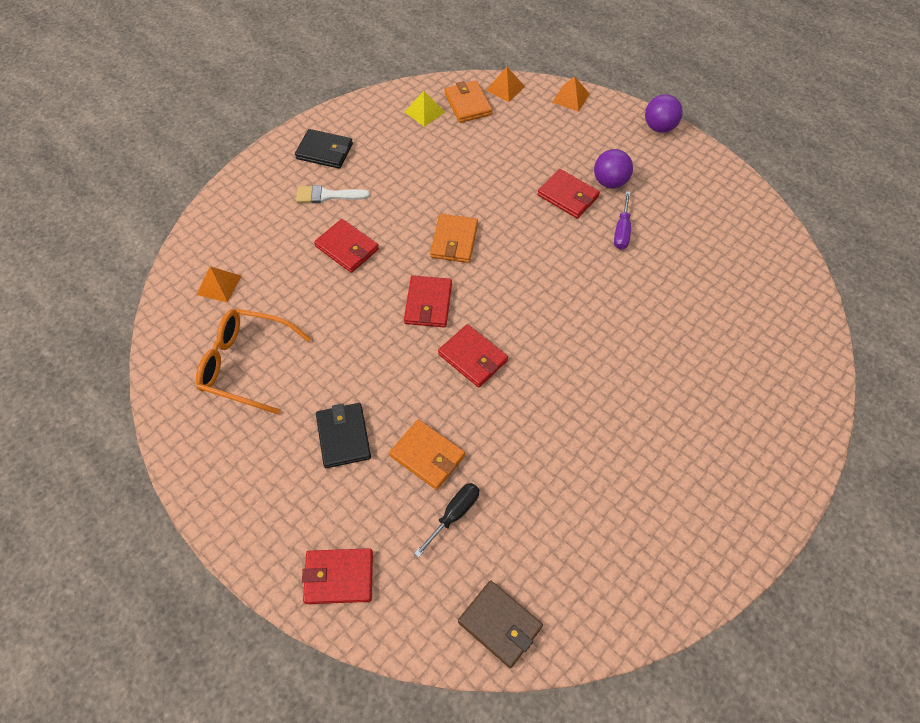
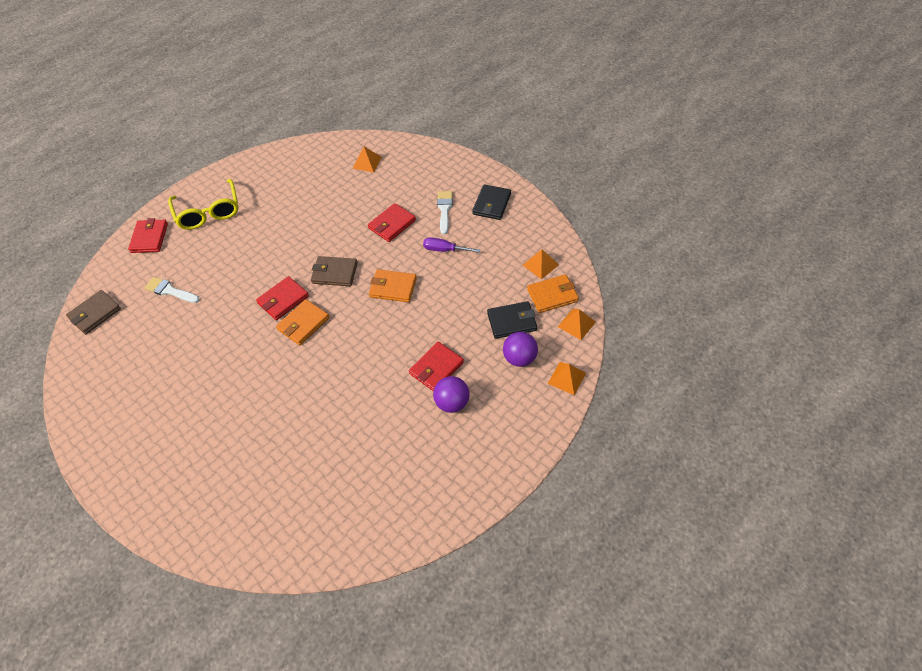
camera: 95 degrees right, 5 degrees down
orange glasses [196,309,311,415] -> none
black wallet [316,403,371,468] -> black wallet moved to [487,301,537,339]
orange wallet [389,419,465,490] -> orange wallet moved to [276,299,330,345]
red wallet [404,275,452,327] -> brown wallet [311,256,358,286]
yellow pyramid [405,91,445,127] -> orange pyramid [523,249,559,279]
black screwdriver [414,483,479,558] -> white brush [144,277,200,303]
purple screwdriver [614,191,631,250] -> purple screwdriver moved to [423,237,480,253]
purple ball [645,94,683,133] -> purple ball moved to [503,332,538,367]
none -> yellow glasses [168,179,239,230]

